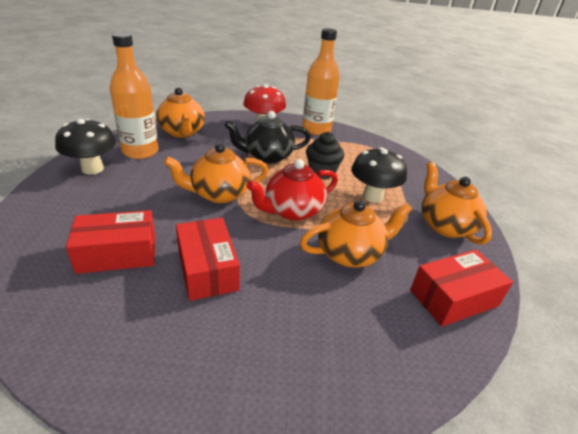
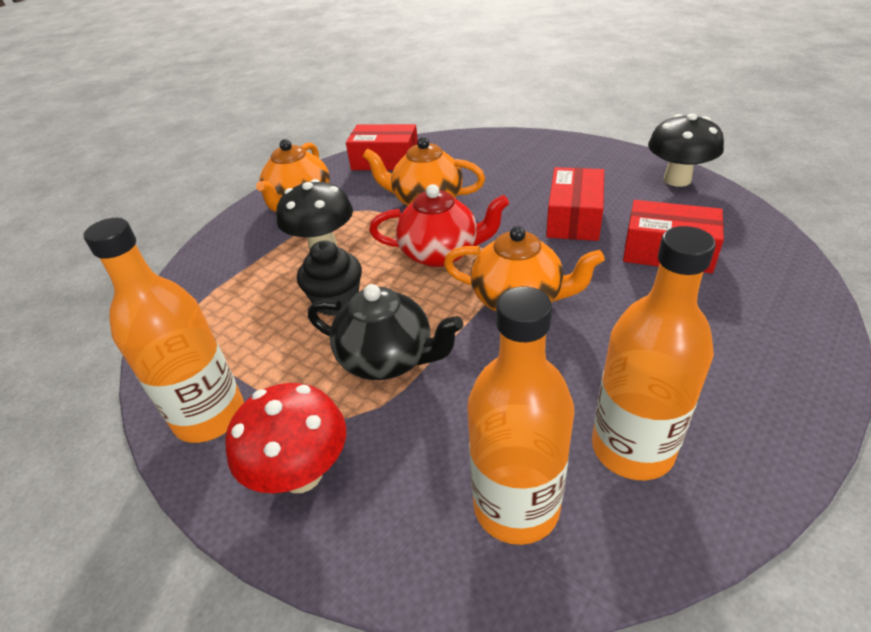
camera: 140 degrees left, 5 degrees up
black mushroom [55,119,116,175] -> black mushroom moved to [648,113,724,187]
orange teapot [156,87,205,138] -> orange bottle [467,287,574,545]

